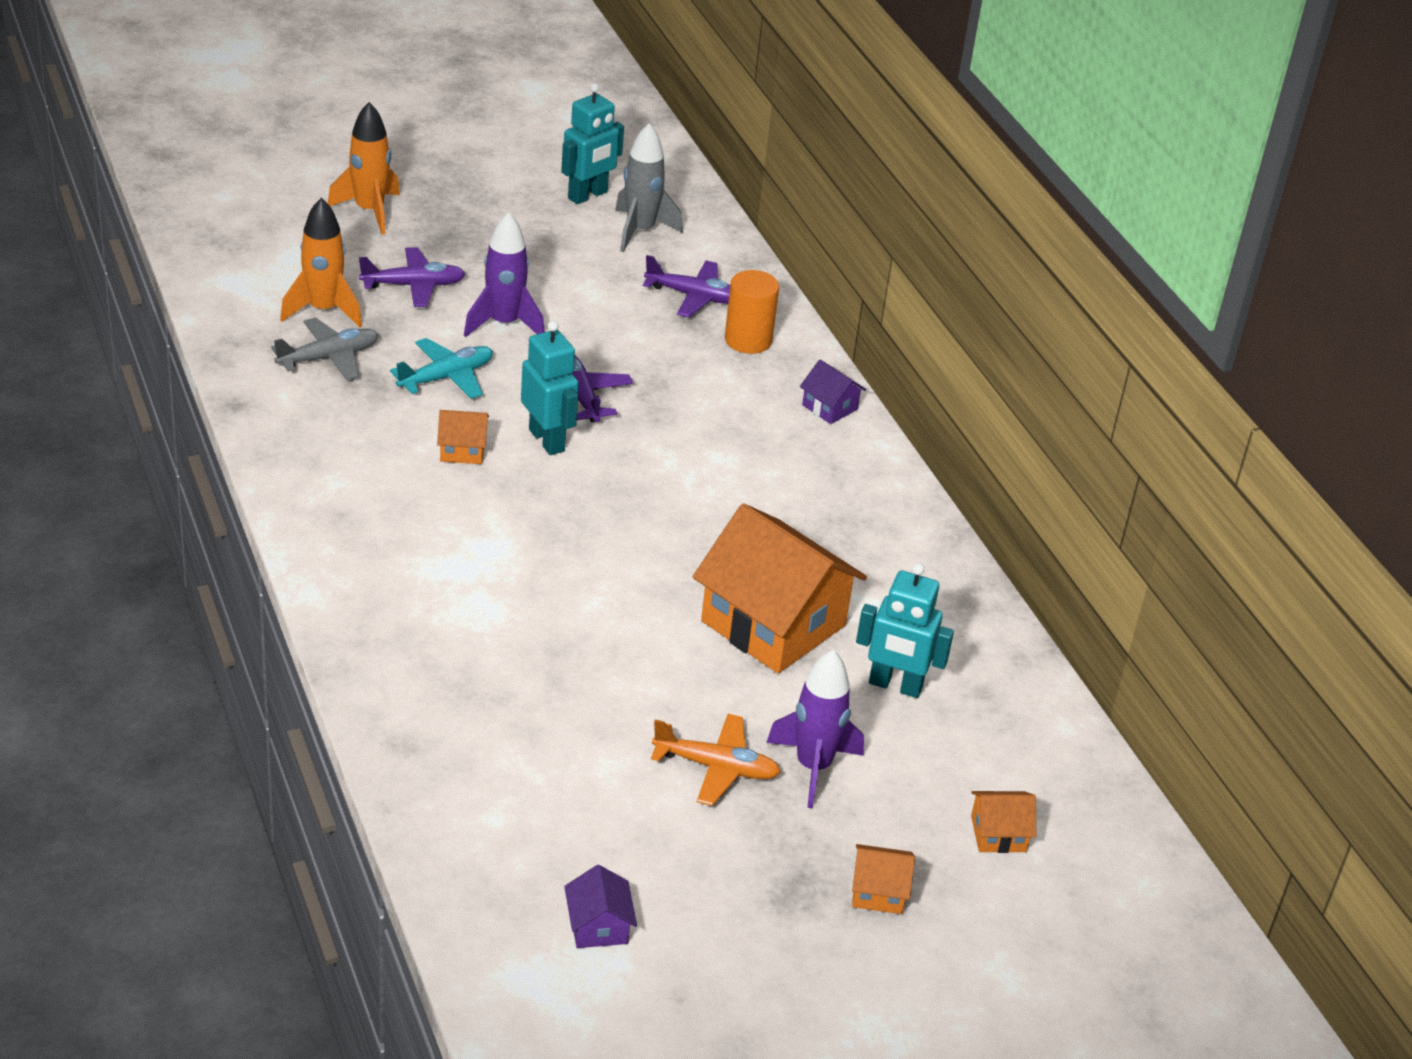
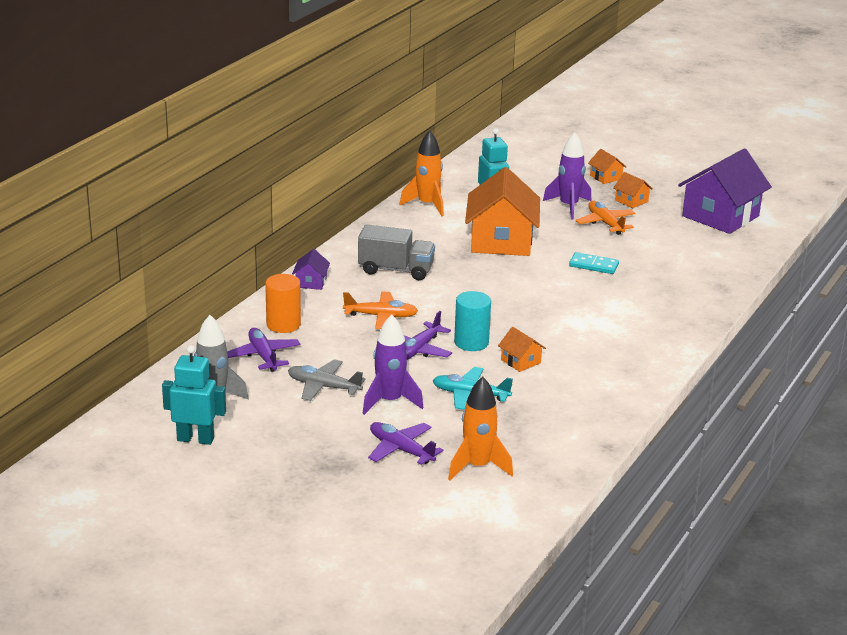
camera: 125 degrees left, 10 degrees down
grey plane [271,318,379,380] -> grey plane moved to [288,359,366,401]
orange rocket [328,102,400,235] -> orange rocket moved to [400,130,444,216]
turquoise robot [521,321,579,455] -> turquoise cylinder [454,291,491,351]
purple house [564,865,637,948] -> purple house [678,148,772,234], size x2.32
orange house [971,791,1036,853] -> orange house moved to [613,172,653,208]
none -> orange plane [343,291,418,329]
none -> grey truck [358,224,435,280]
none -> turquoise domino [569,252,619,274]

